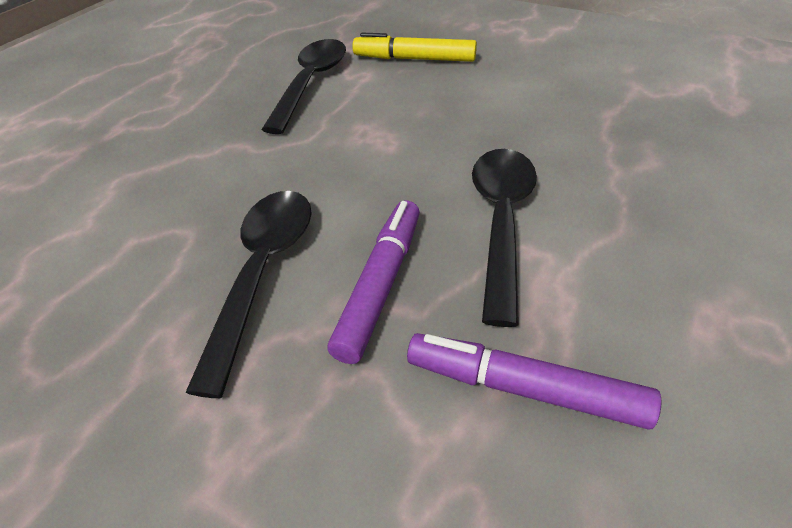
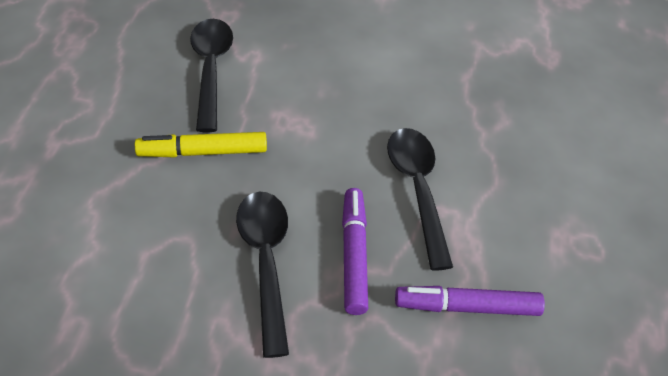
camera: 25 degrees left, 5 degrees up
yellow marker [352,33,477,62] -> yellow marker moved to [135,132,267,158]

